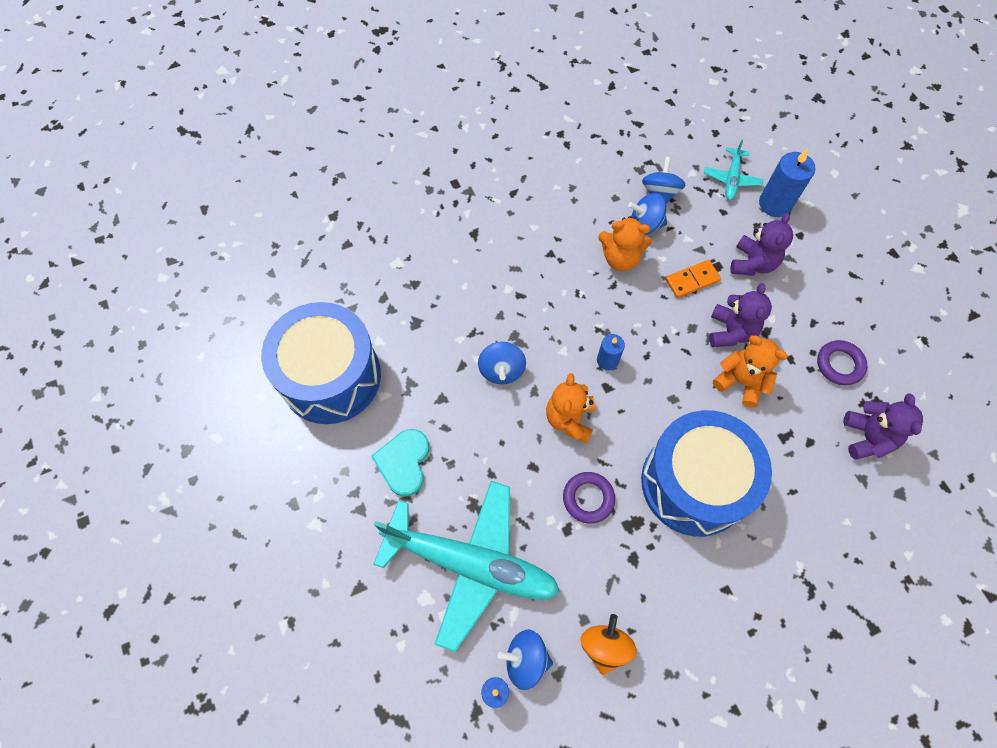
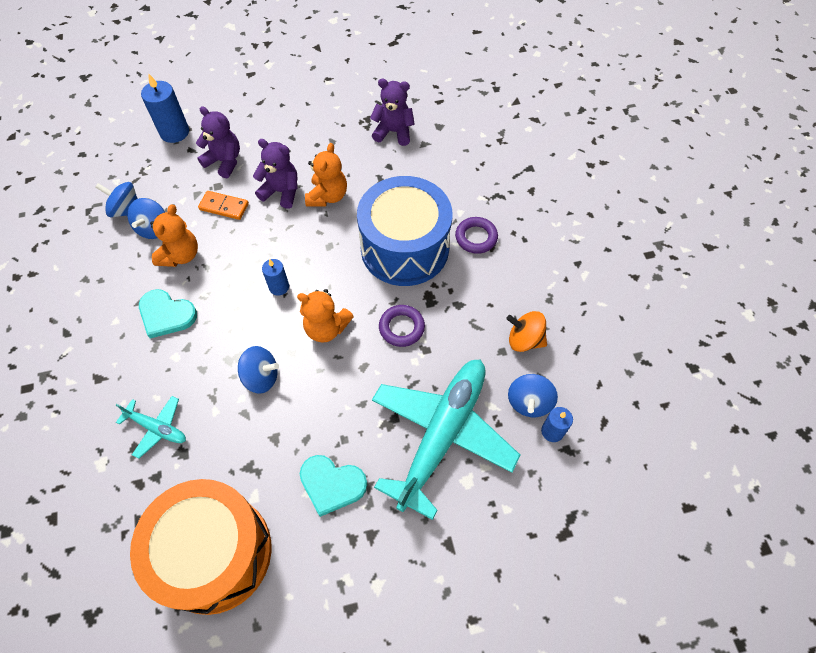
camera: 80 degrees left, 5 degrees down
blue drum [261,302,381,424] -> orange drum [130,479,272,615]
orange domino [665,260,721,298] -> orange domino turned 60 degrees counterclockwise [198,191,249,220]
turquoise plane [704,140,763,200] -> turquoise plane moved to [116,396,186,458]
orange teddy bear [713,335,788,408] -> orange teddy bear turned 150 degrees clockwise [305,143,347,206]
purple ring [817,340,867,385] -> purple ring moved to [455,217,498,254]
none -> turquoise heart [139,289,197,339]

